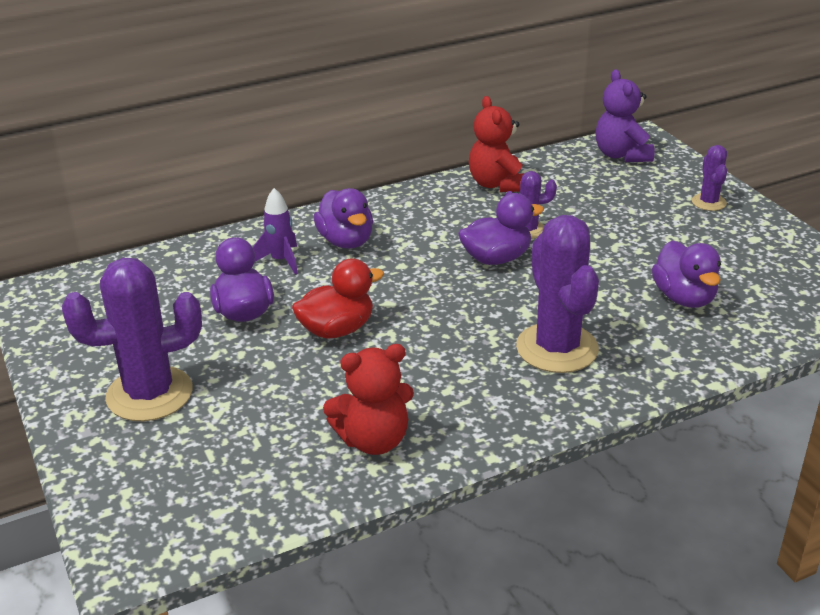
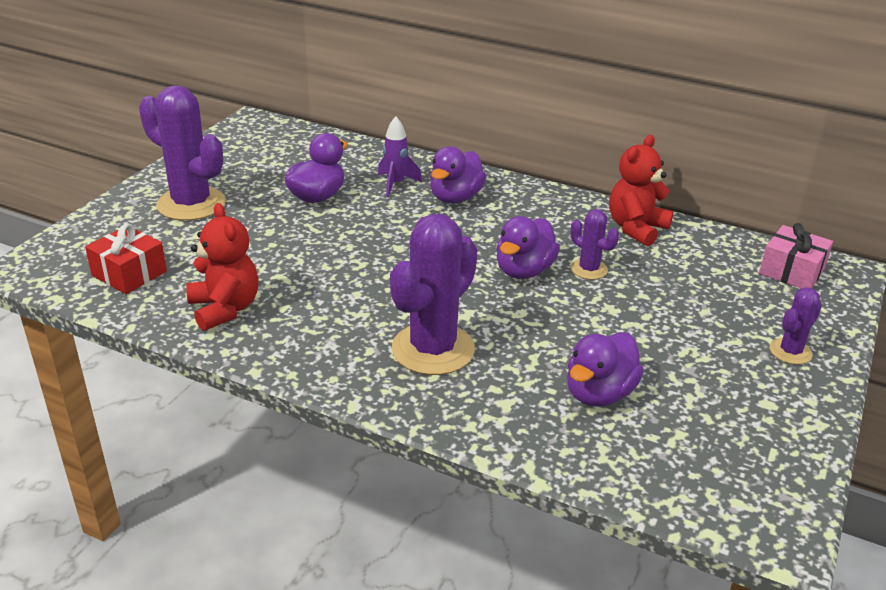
camera: 50 degrees right, 0 degrees up
red duck [292,259,384,339] -> none
red teddy bear [323,344,414,455] -> red teddy bear turned 150 degrees counterclockwise [186,203,259,331]
purple duck [458,193,544,265] -> purple duck turned 90 degrees clockwise [497,216,560,279]
purple teddy bear [596,69,655,162] -> pink gift [759,223,833,288]
none -> red gift [85,224,167,294]

